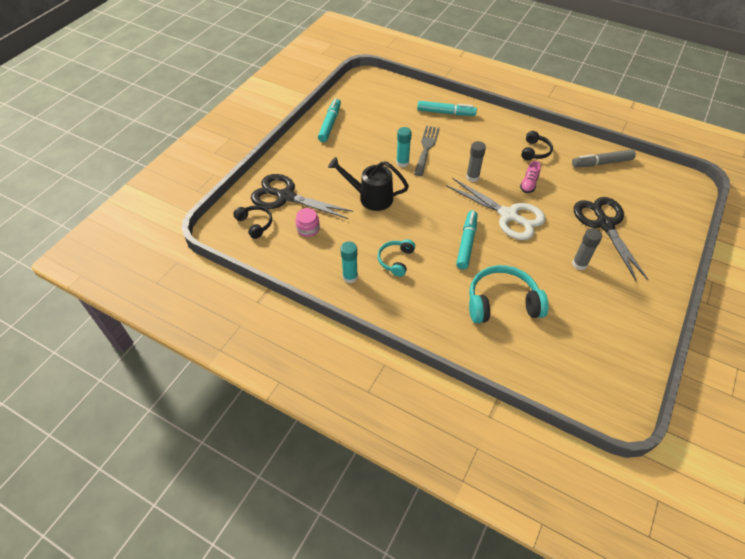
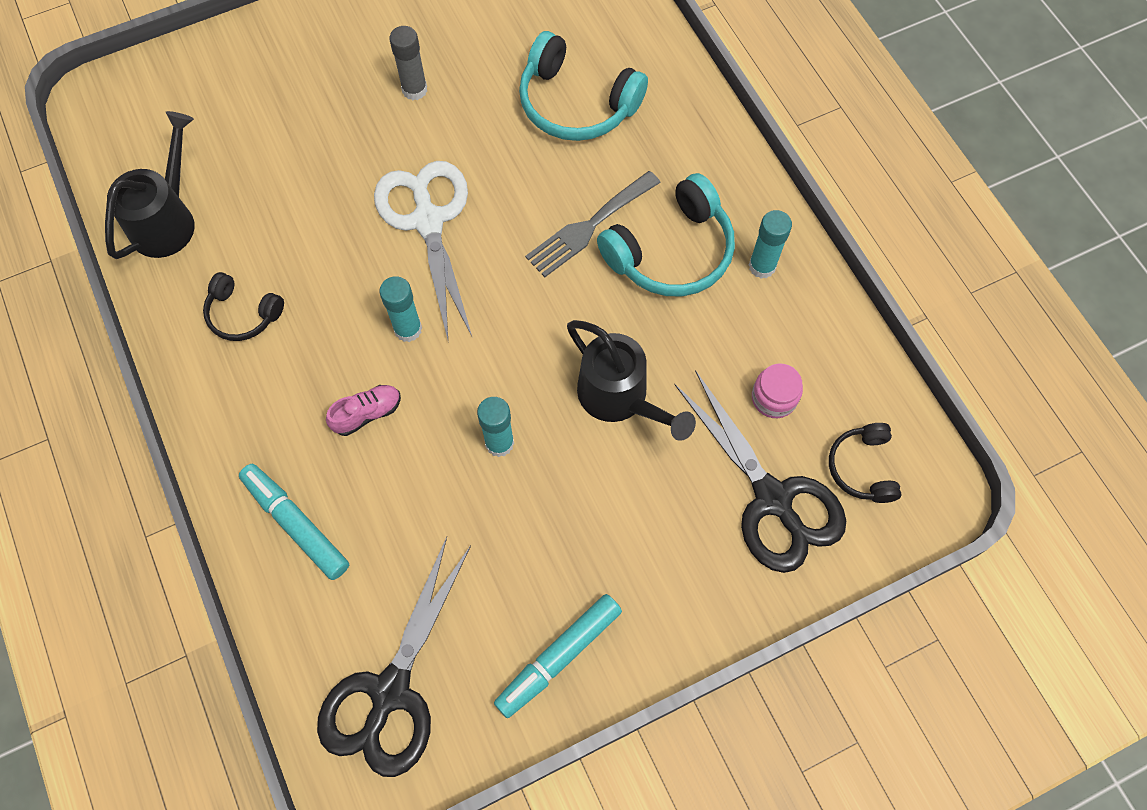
camera: 145 degrees left, 15 degrees up
turquoise headphones [378,239,415,277] -> turquoise headphones [597,173,735,296], size x1.76
grey fork [414,126,440,176] -> grey fork moved to [525,171,661,277]
turquoise marker [456,210,478,270] -> none
grey glue stick [466,141,486,182] -> turquoise glue stick [379,276,422,342]
pink shoe [520,161,541,193] -> pink shoe moved to [326,385,401,436]
black headphones [521,131,553,160] -> black headphones turned 120 degrees counterclockwise [203,272,284,341]
grey marker [572,149,636,167] -> black watering can [105,111,195,259]
black scissors [574,197,648,282] -> black scissors moved to [317,537,471,777]

